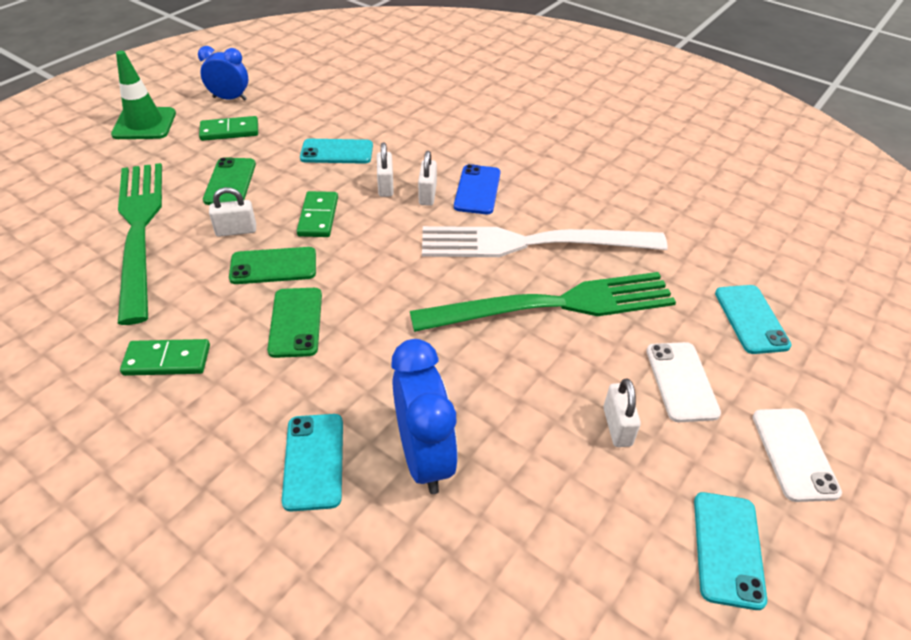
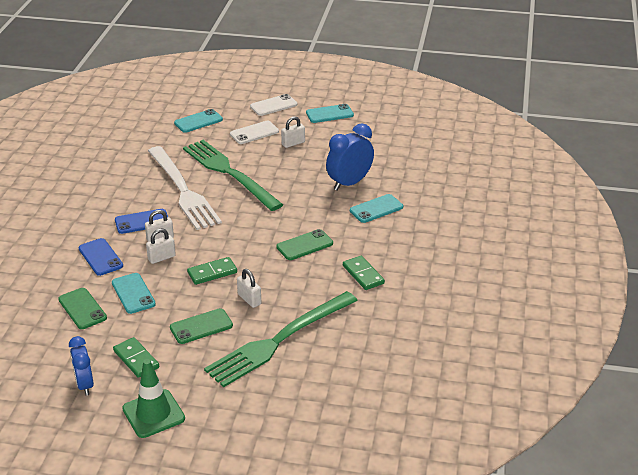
camera: 115 degrees left, 10 degrees down
green phone [229,247,316,284] -> green phone moved to [58,288,107,329]
none -> blue phone [78,238,123,276]

